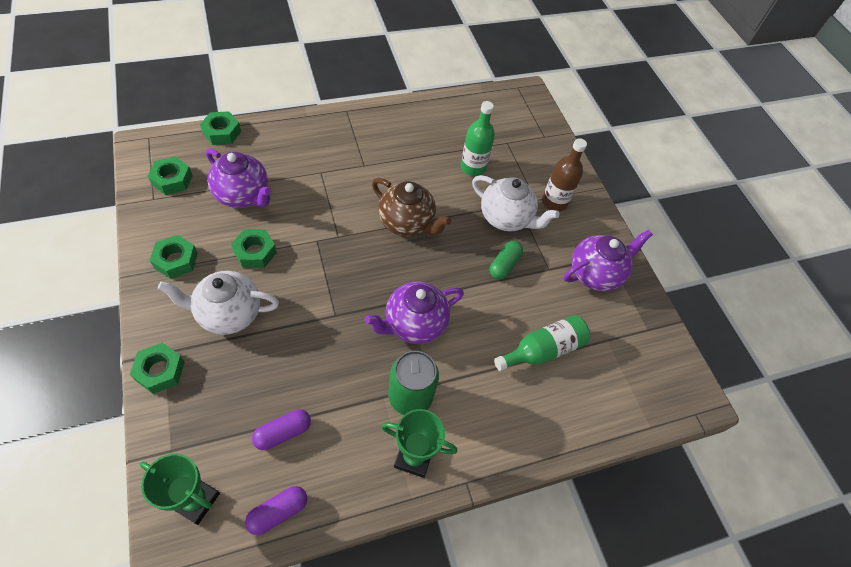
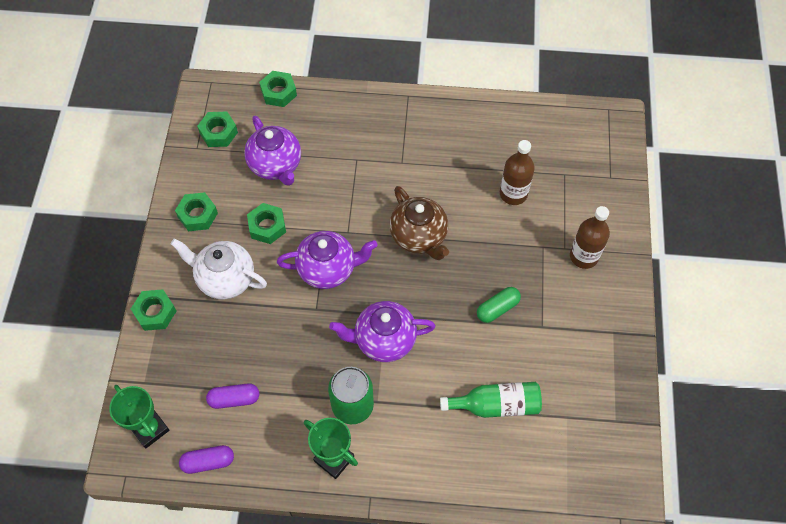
camera: 30 degrees right, 5 degrees up
green bottle [461,101,495,176] -> brown bottle [500,140,535,205]
white teapot [472,175,559,231] -> none
purple teapot [564,229,653,291] -> purple teapot moved to [277,231,378,289]

